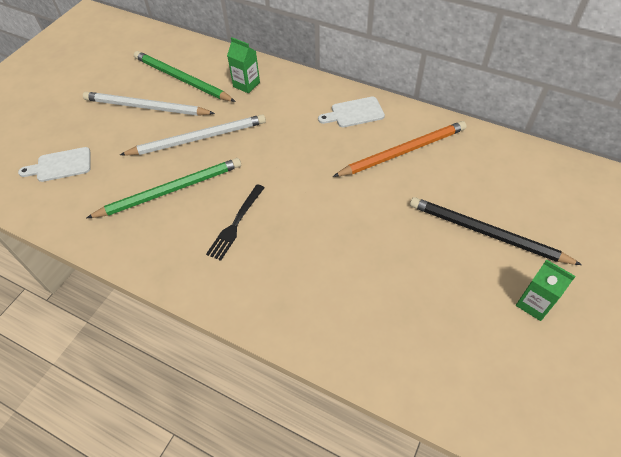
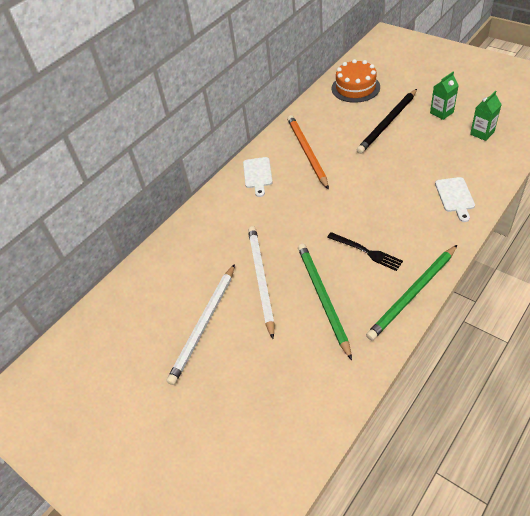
camera: 75 degrees left, 5 degrees down
white cutting board [18,147,91,182] -> white cutting board moved to [435,177,475,222]
green pencil [134,51,236,102] -> green pencil moved to [366,245,457,340]
green carton [227,37,260,93] -> green carton moved to [470,91,502,141]
none -> orange cake [331,59,380,103]

